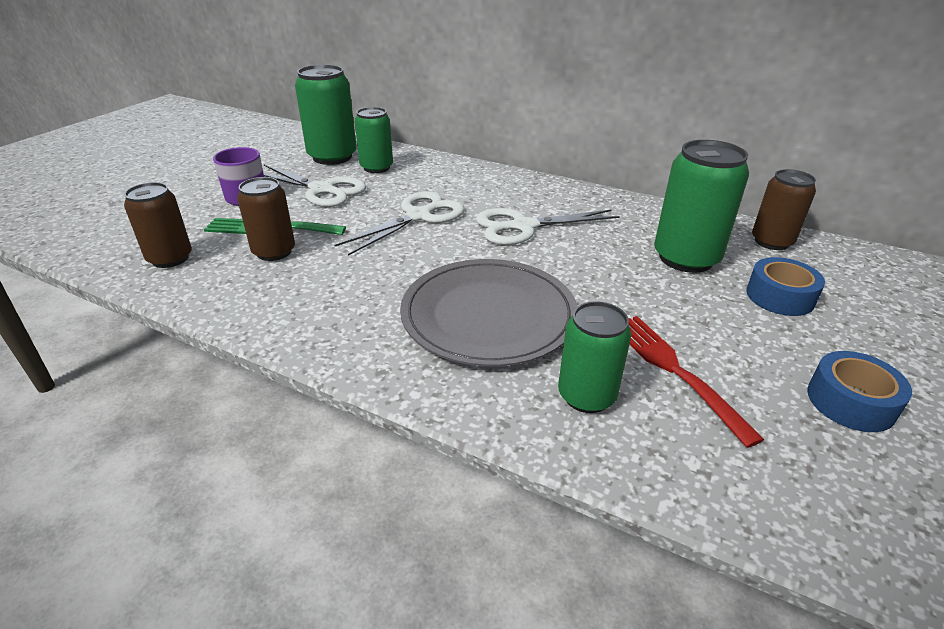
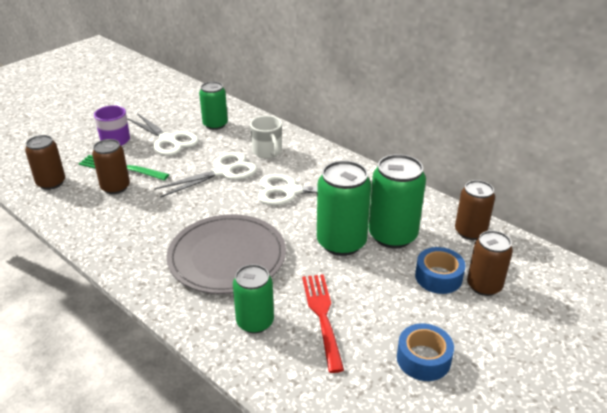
camera: 15 degrees right, 0 degrees up
green can [295,64,357,165] -> green can moved to [317,160,371,256]
none -> white mug [250,116,282,158]
none -> brown can [467,230,513,296]

